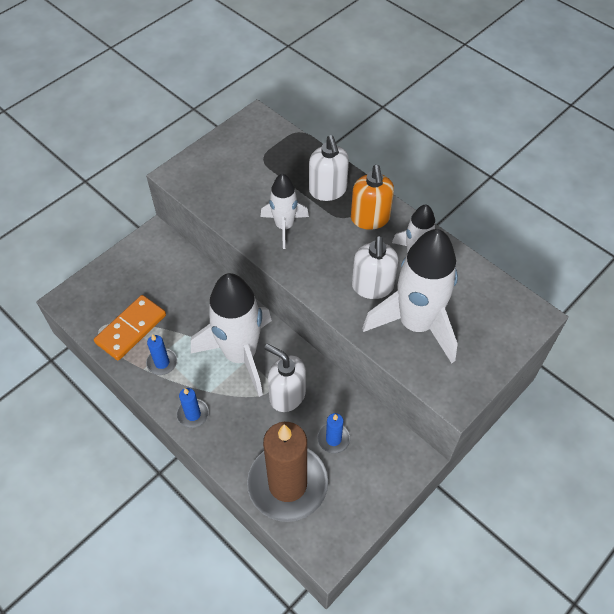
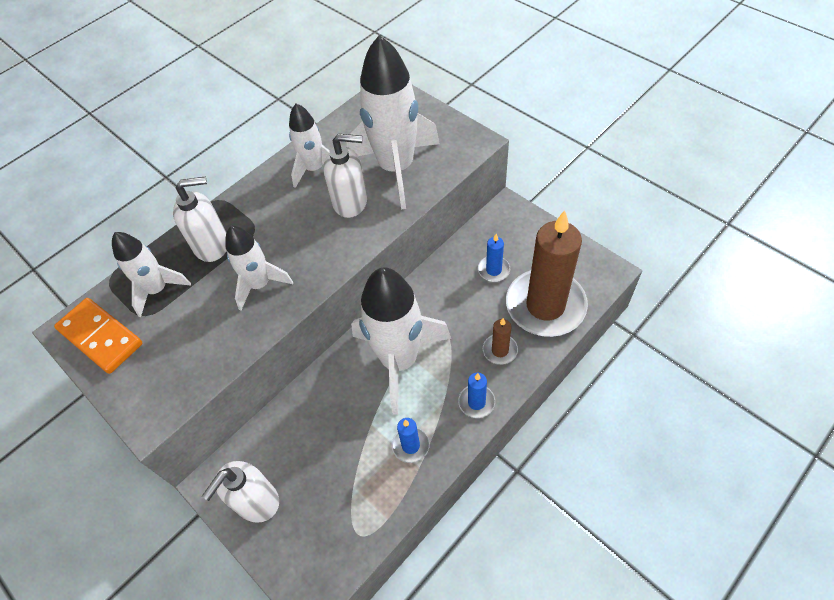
camera: 85 degrees left, 0 degrees up
orange domino [94,295,166,360] -> orange domino moved to [54,298,142,374]
white soap dispenser [264,344,306,412] -> white soap dispenser moved to [202,461,279,523]
orange soap dispenser [351,165,394,230] -> none
none -> white rocket [112,232,191,317]
none -> brown candle [483,318,518,365]

